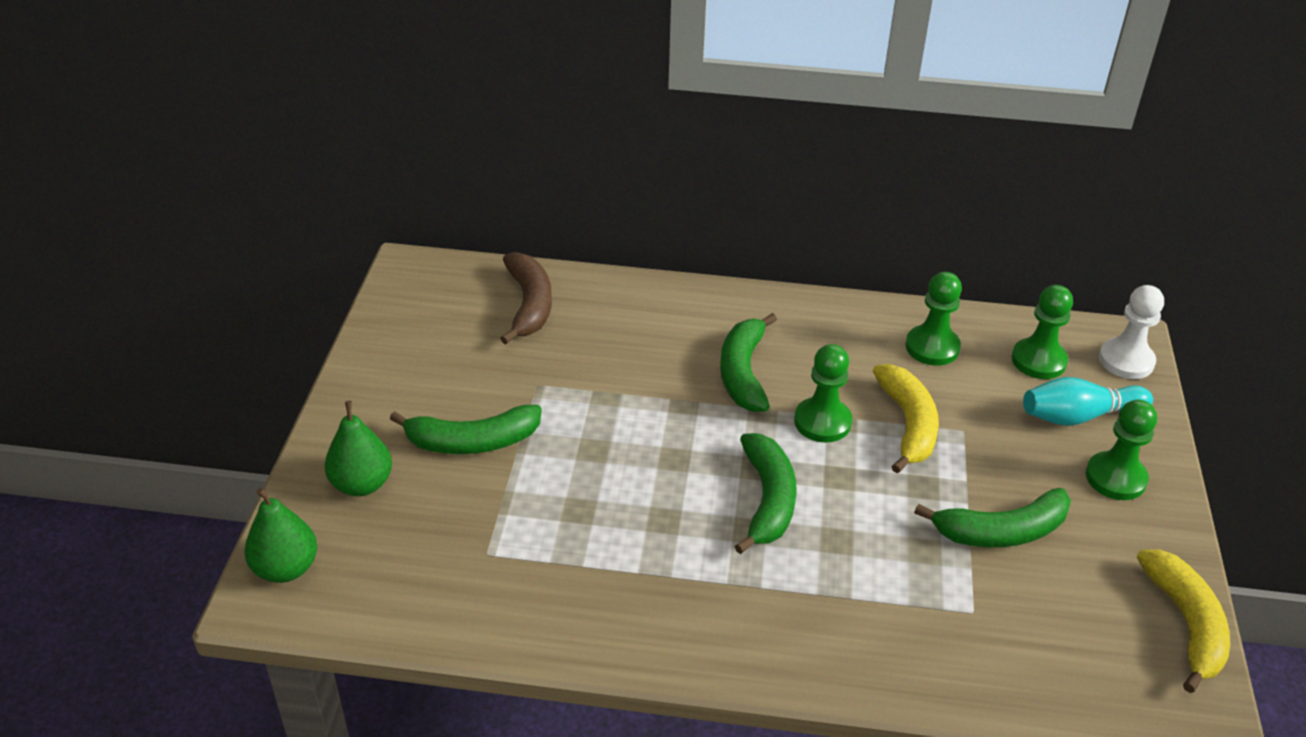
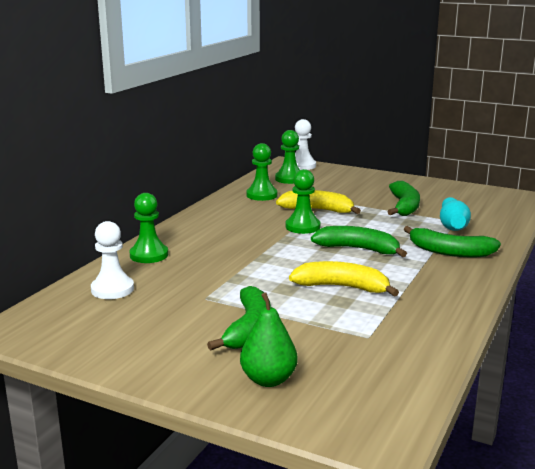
camera: 70 degrees left, 20 degrees down
green pear [244,488,317,583] -> none
brown banana [500,252,552,344] -> white pawn [91,221,134,299]
green banana [720,313,777,412] -> green banana moved to [404,226,501,257]
turquoise bowling pin [1023,377,1153,426] -> turquoise bowling pin moved to [440,197,471,231]
green pawn [1086,400,1157,500] -> green pawn moved to [129,193,168,263]
yellow banana [1137,549,1230,693] -> yellow banana moved to [289,261,399,297]

